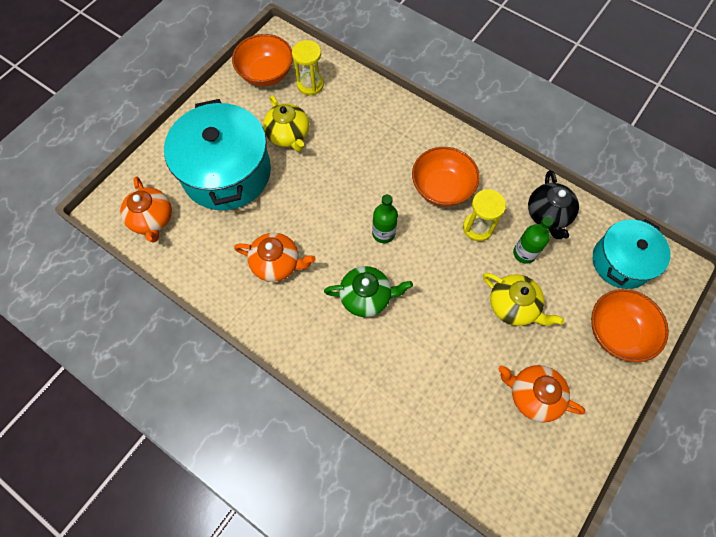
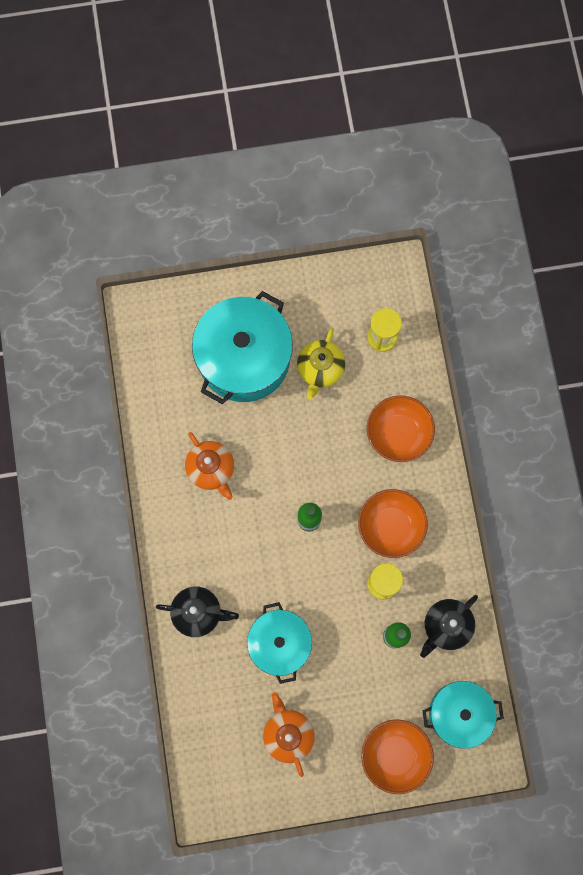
camera: 45 degrees right, 10 degrees up
orange teapot [120,176,172,243] -> none
orange bowl [232,34,293,86] -> orange bowl moved to [367,395,435,462]
green teapot [324,266,413,317] -> none
yellow teapot [483,273,564,326] -> none
none -> black teapot [156,586,239,637]
none -> turquoise pot [247,602,312,684]

